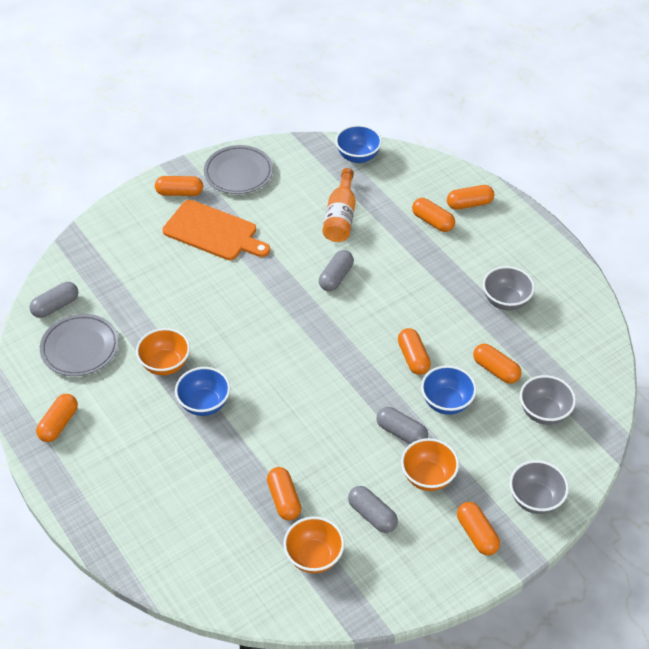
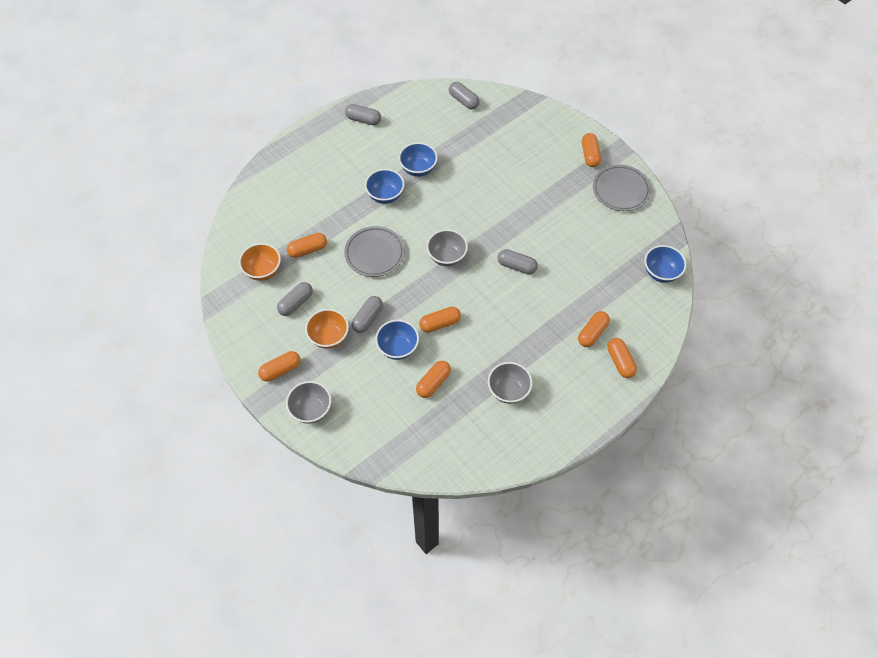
camera: 85 degrees right, 10 degrees up
orange capsule [36,394,78,442] -> grey capsule [345,104,381,125]
grey plate [40,314,119,376] -> grey plate moved to [344,226,405,277]
orange bowl [136,328,190,375] -> blue bowl [399,142,438,177]
orange cutting board [162,200,270,260] -> none
orange bottle [323,168,356,242] -> none
grey bowl [520,375,576,425] -> grey bowl moved to [427,229,468,266]

